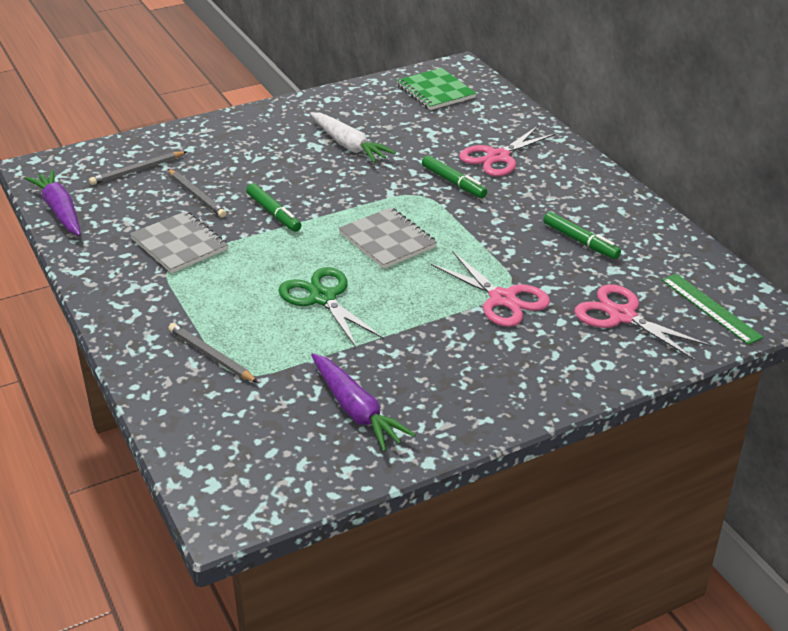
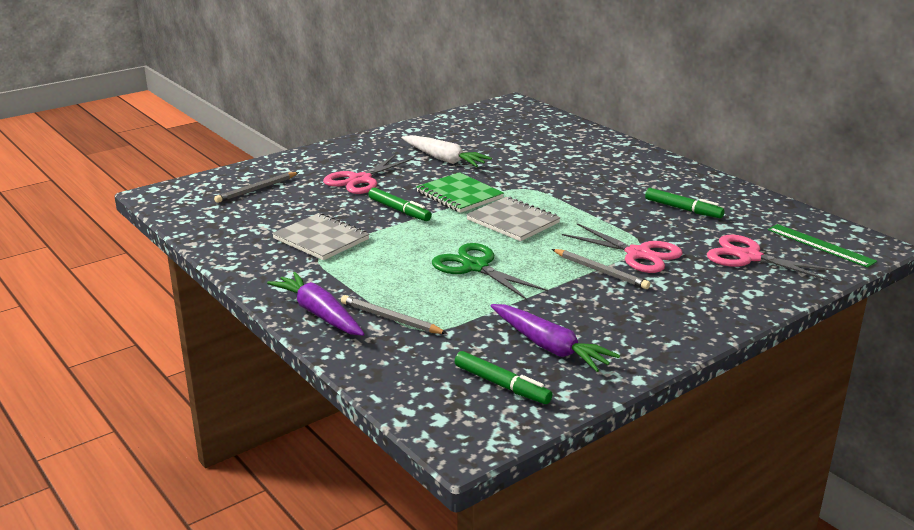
camera: 10 degrees left, 10 degrees down
purple carrot [25,170,81,236] -> purple carrot moved to [267,272,364,336]
grey pencil [168,169,226,217] -> grey pencil moved to [552,249,650,289]
green notebook [397,68,476,110] -> green notebook moved to [416,172,504,213]
green marker [422,155,487,198] -> green marker moved to [455,351,553,404]
pink scissors [459,126,557,176] -> pink scissors moved to [323,154,414,194]

